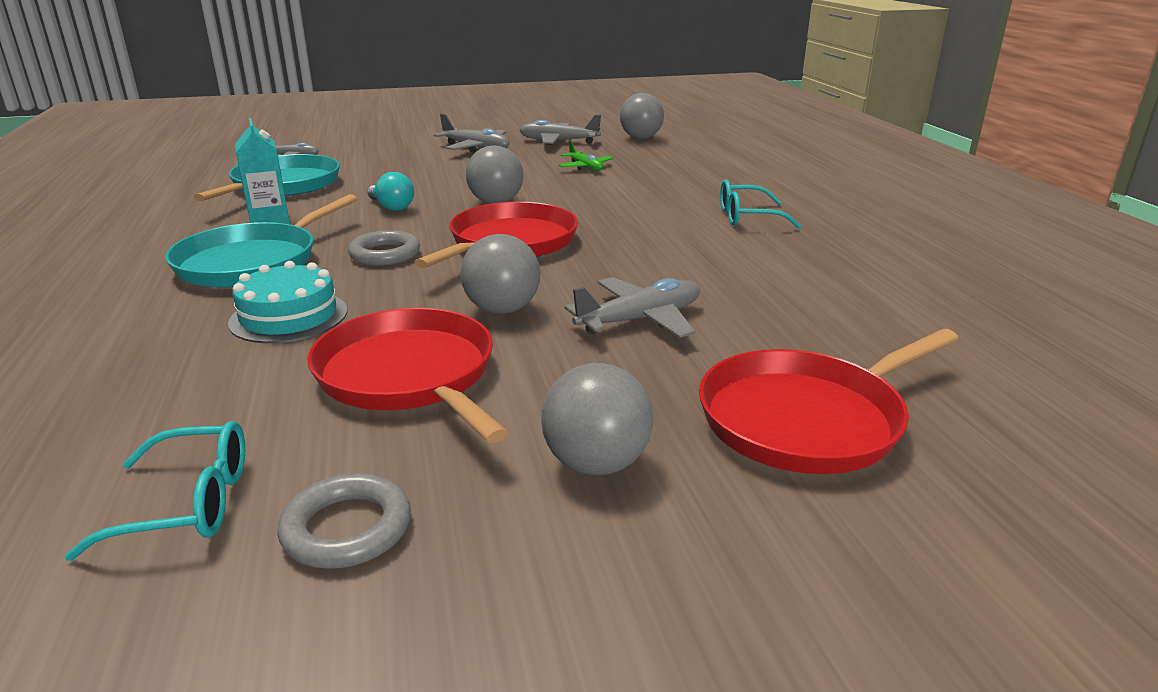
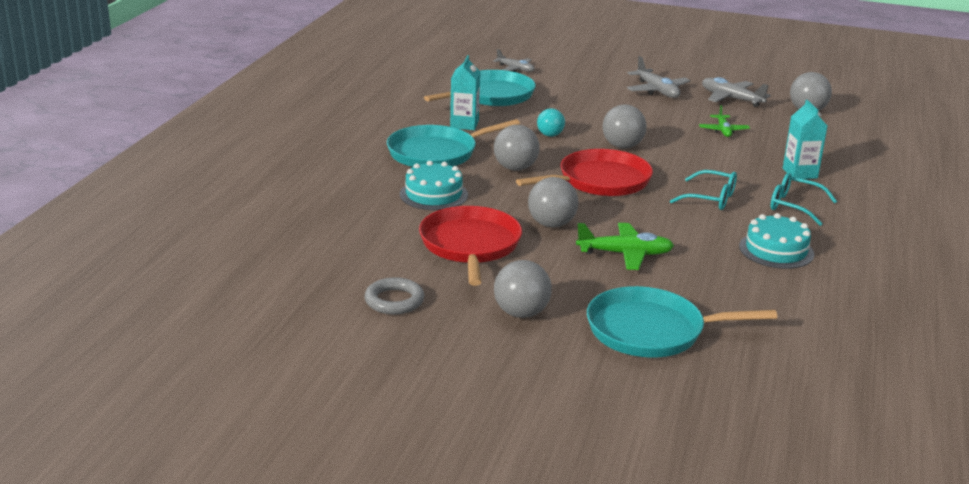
camera: 30 degrees right, 0 degrees up
turquoise glasses [64,421,245,561] -> turquoise glasses moved to [670,170,737,210]
grey ring [348,230,420,266] -> grey ball [494,125,540,171]
grey plane [565,277,700,338] -> green plane [576,223,674,270]
red pan [699,329,959,474] -> turquoise pan [587,286,777,358]
none -> turquoise cake [739,213,814,269]
none -> turquoise carton [783,100,827,179]

